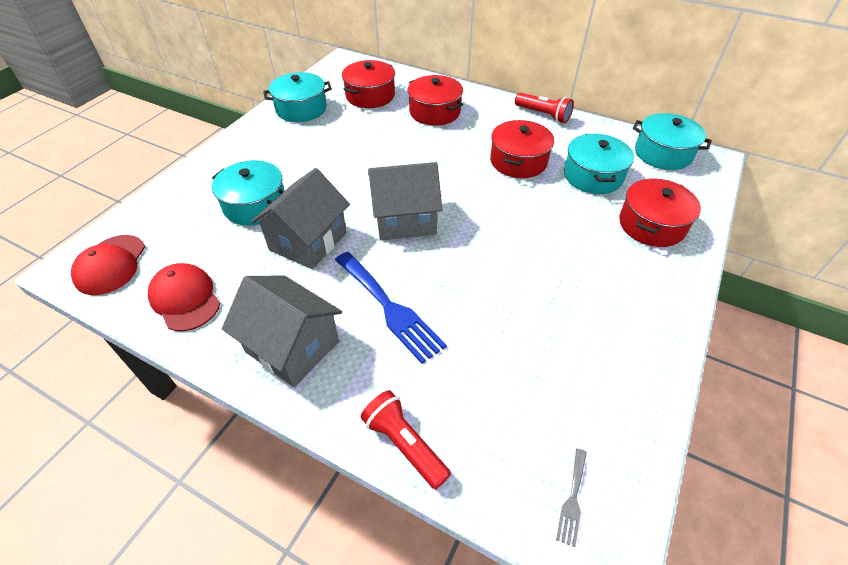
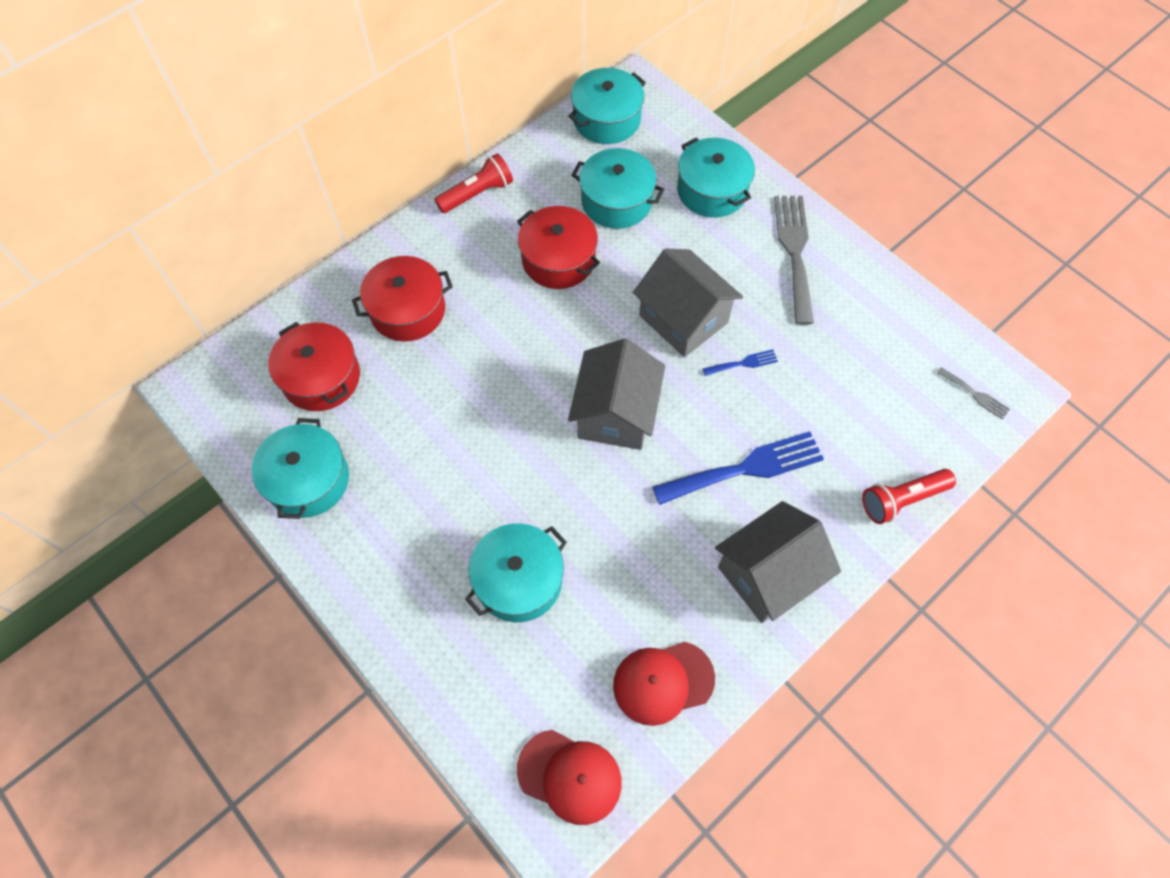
camera: 70 degrees left, 15 degrees up
grey house [251,168,350,269] -> grey house moved to [633,249,743,357]
red pot [619,178,701,247] -> turquoise pot [677,137,755,218]
none -> blue fork [703,349,778,376]
none -> grey fork [774,196,814,325]

